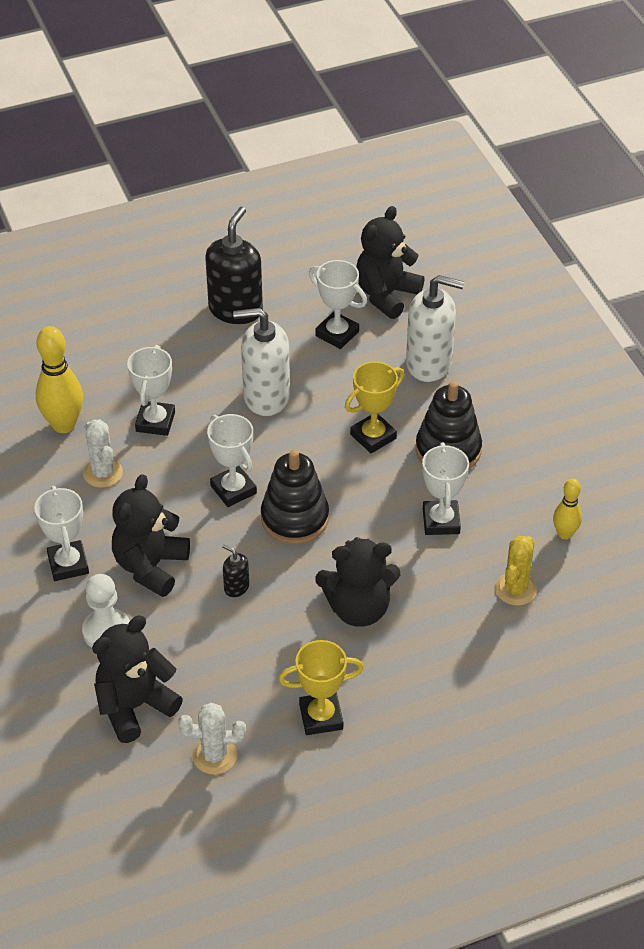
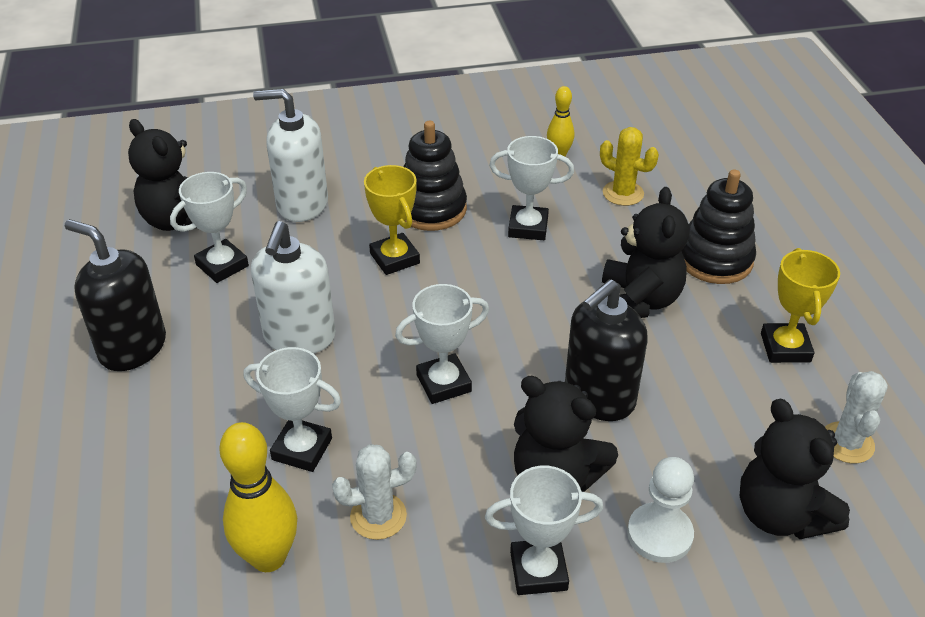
camera: 80 degrees left, 5 degrees down
black soap dispenser [222,544,249,597] -> black soap dispenser [565,279,647,421], size x2.22
black stacking toy [261,450,329,544] -> black stacking toy moved to [681,170,756,284]
white soap dispenser [406,275,464,382] -> white soap dispenser turned 105 degrees counterclockwise [253,89,328,222]

